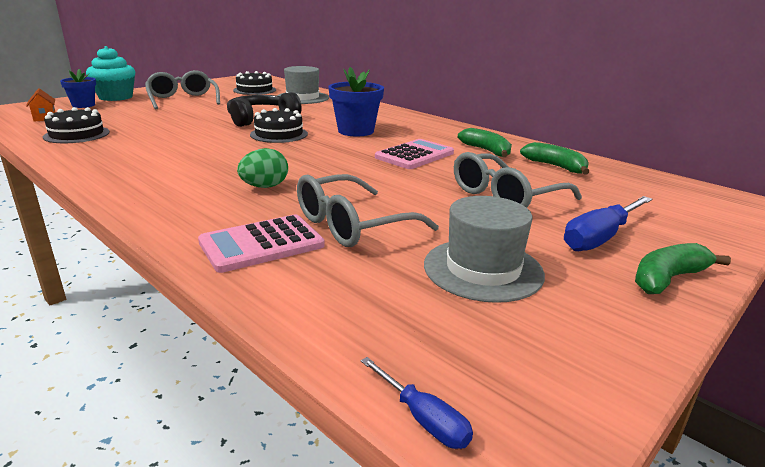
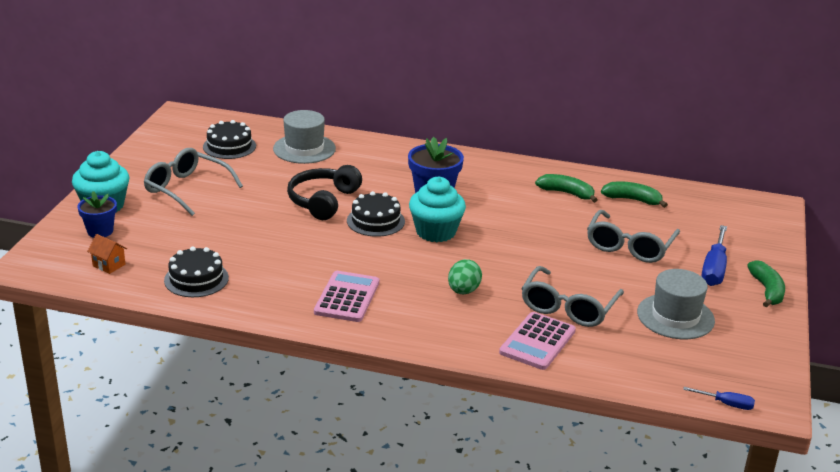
camera: 30 degrees left, 5 degrees up
pink calculator [375,139,454,169] -> pink calculator moved to [314,271,379,322]
green banana [635,243,731,294] -> green banana turned 150 degrees clockwise [747,260,785,308]
none -> turquoise cupcake [409,177,466,242]

